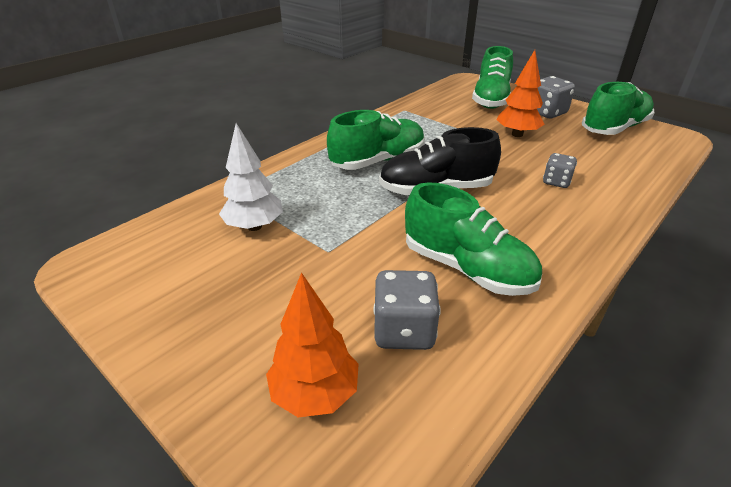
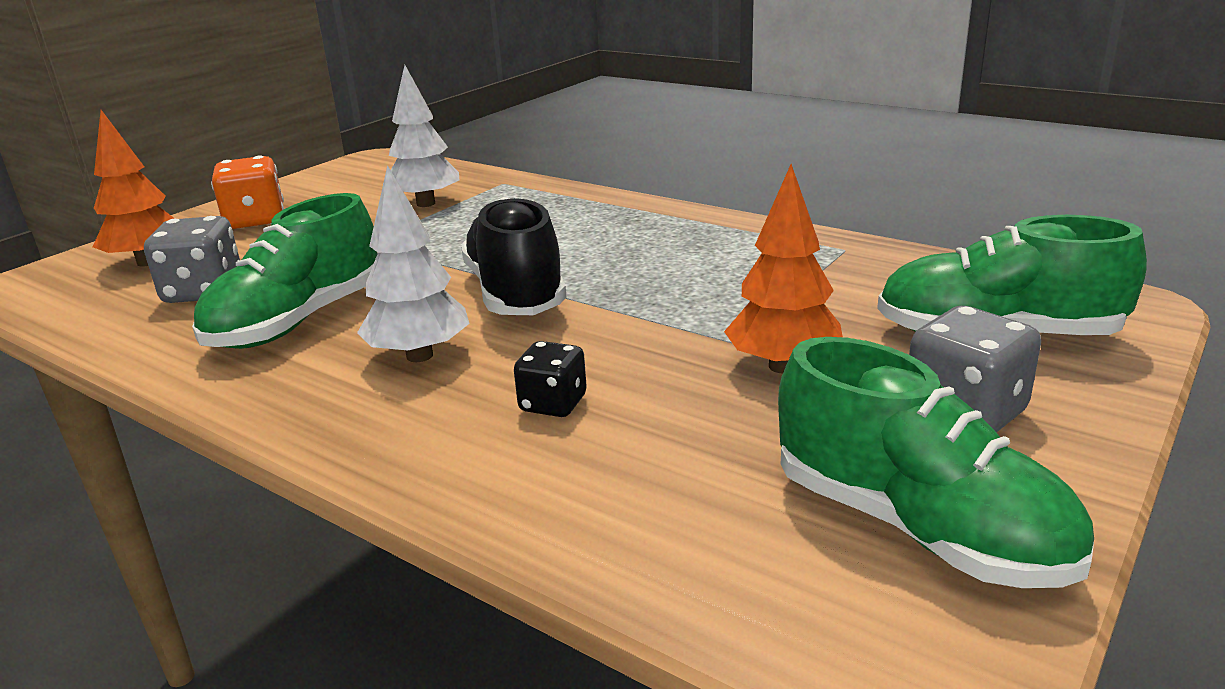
camera: 85 degrees right, 10 degrees down
green shoe [327,110,425,170] -> none
grey dice [543,153,577,188] -> black dice [514,341,587,417]
none -> orange dice [211,156,284,229]
none -> white tree [357,165,470,362]

